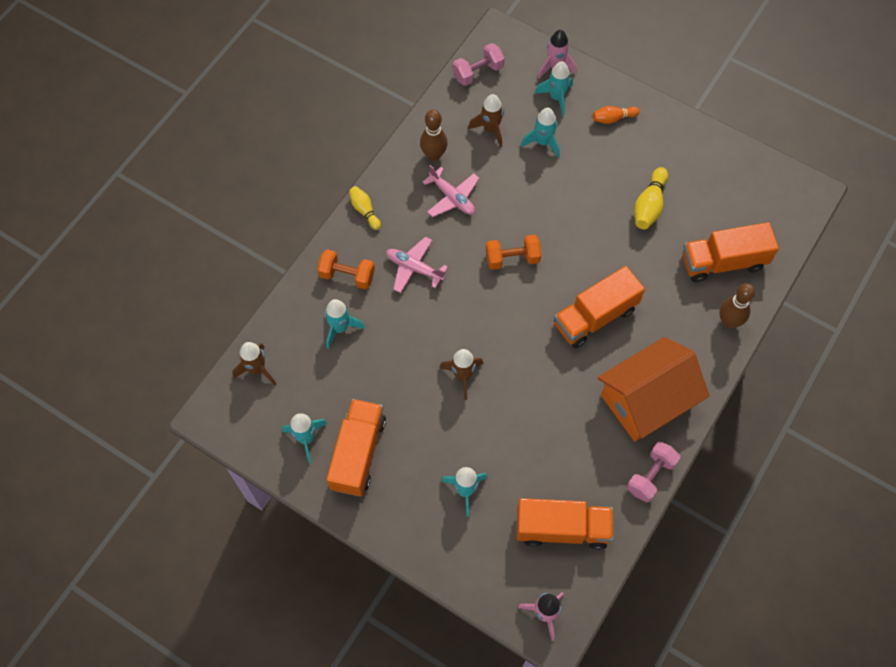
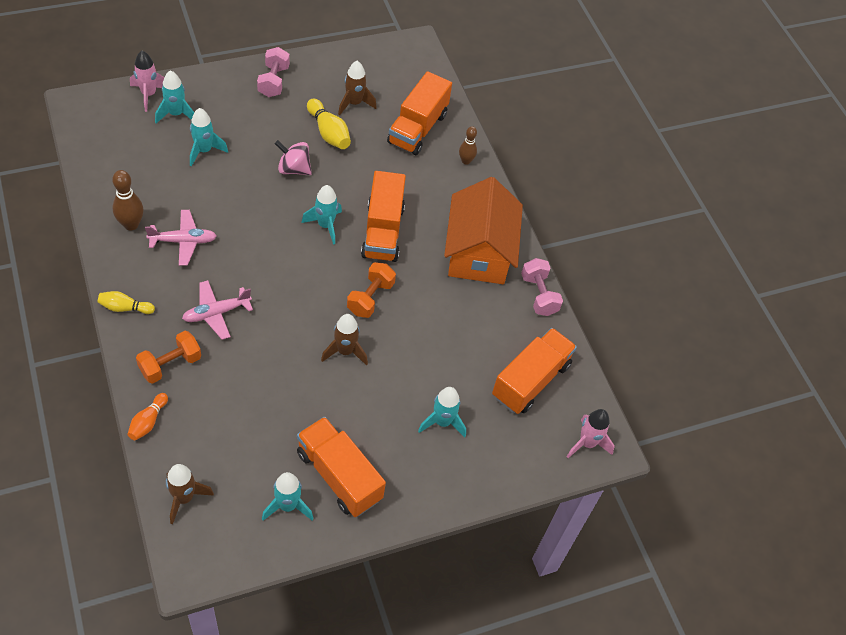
camera: 60 degrees left, 10 degrees down
turquoise rocket [325,299,365,349] -> turquoise rocket moved to [301,185,342,245]
pink dumbbell [453,43,505,86] -> pink dumbbell moved to [257,47,290,97]
brown rocket [468,94,504,147] -> brown rocket moved to [338,61,377,116]
orange dumbbell [486,235,541,270] -> orange dumbbell moved to [347,262,396,318]
orange bowling pin [593,106,640,124] -> orange bowling pin moved to [127,393,168,440]
brown bowling pin [720,283,755,328] -> brown bowling pin [459,126,477,165], size x0.66
none -> pink spinning top [275,140,312,175]

